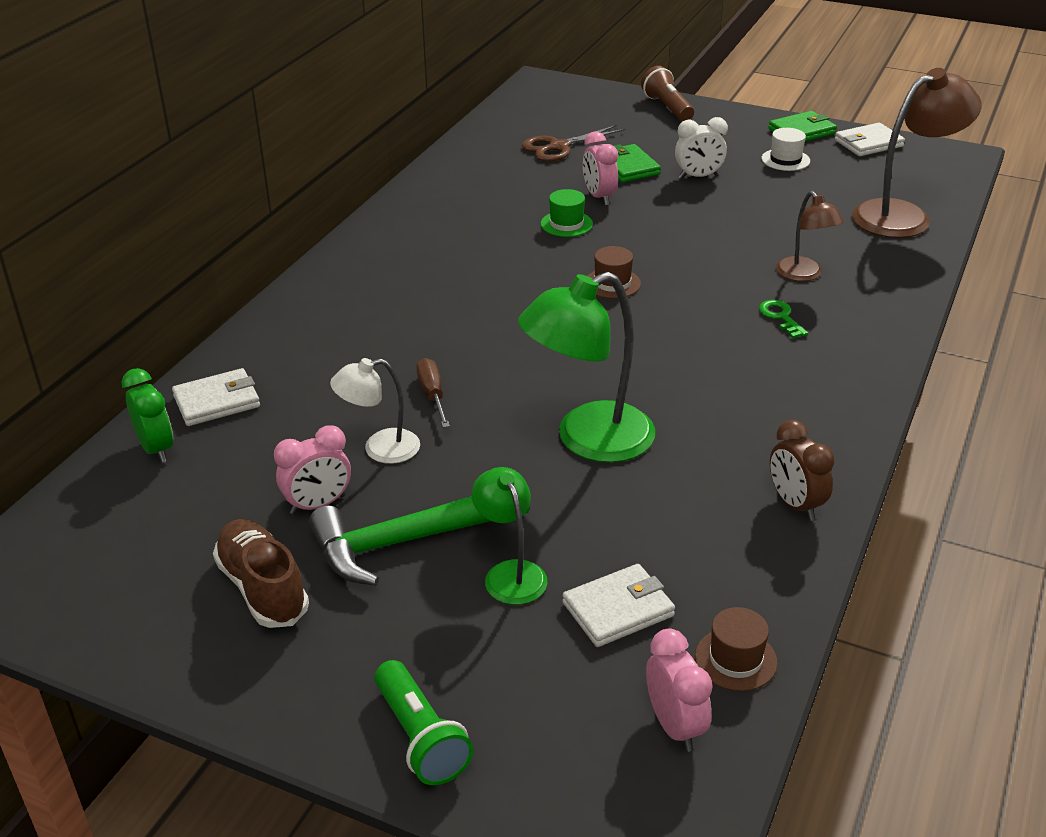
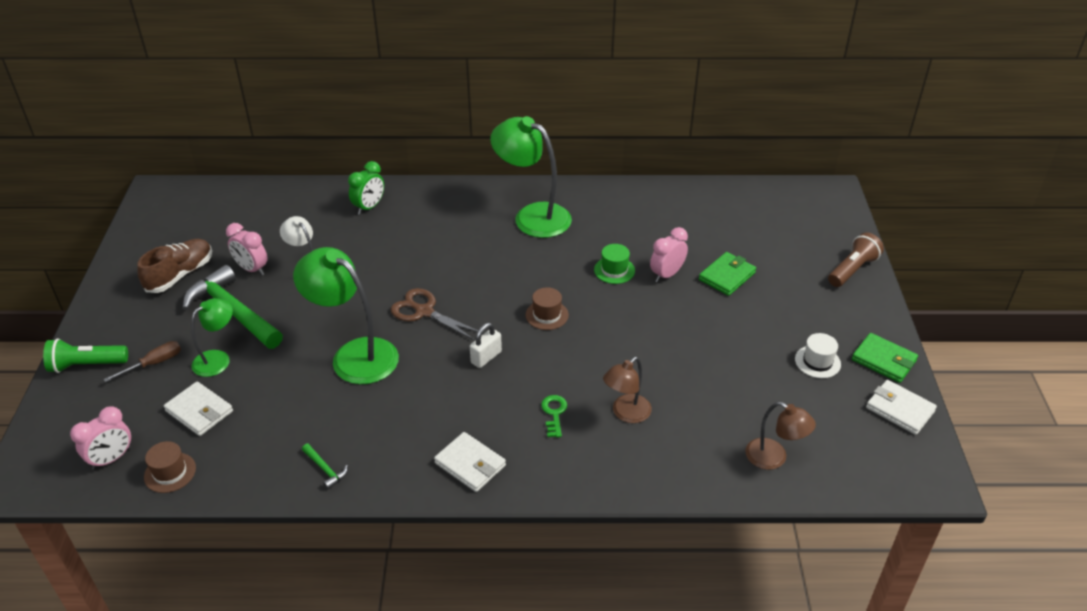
camera: 65 degrees right, 5 degrees up
green clock [122,368,173,463] -> green clock moved to [348,161,384,215]
white wallet [172,368,260,426] -> white wallet moved to [434,432,506,492]
green flashlight [374,660,473,785] -> green flashlight turned 45 degrees clockwise [43,338,128,373]
brown screwdriver [416,358,450,428] -> brown screwdriver moved to [103,341,181,382]
brown scissors [522,125,625,162] -> brown scissors moved to [391,288,484,341]
white clock [675,117,728,179] -> none
green key [759,300,808,338] -> green key turned 45 degrees counterclockwise [541,395,567,438]
brown clock [770,420,835,521] -> green hammer [302,444,348,490]
brown lamp [852,68,982,238] -> brown lamp [745,402,816,470], size x0.57
none -> white padlock [470,323,502,368]
none -> green lamp [490,116,572,238]

